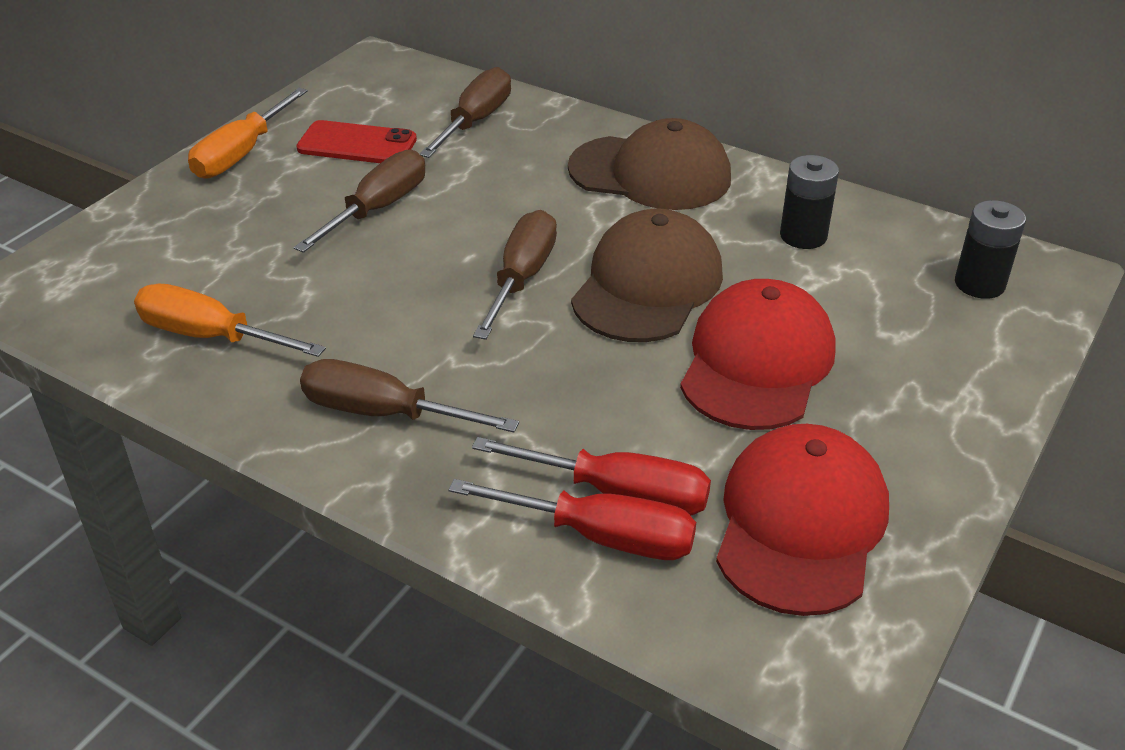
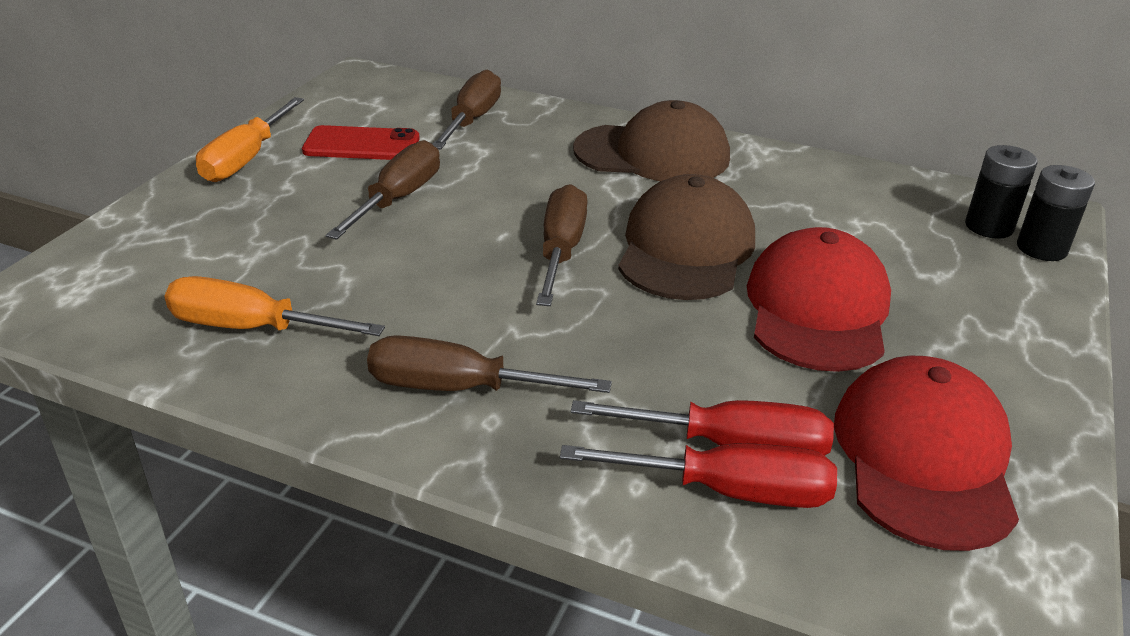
camera: 10 degrees left, 5 degrees down
black battery [780,155,839,249] -> black battery moved to [1017,165,1095,261]

